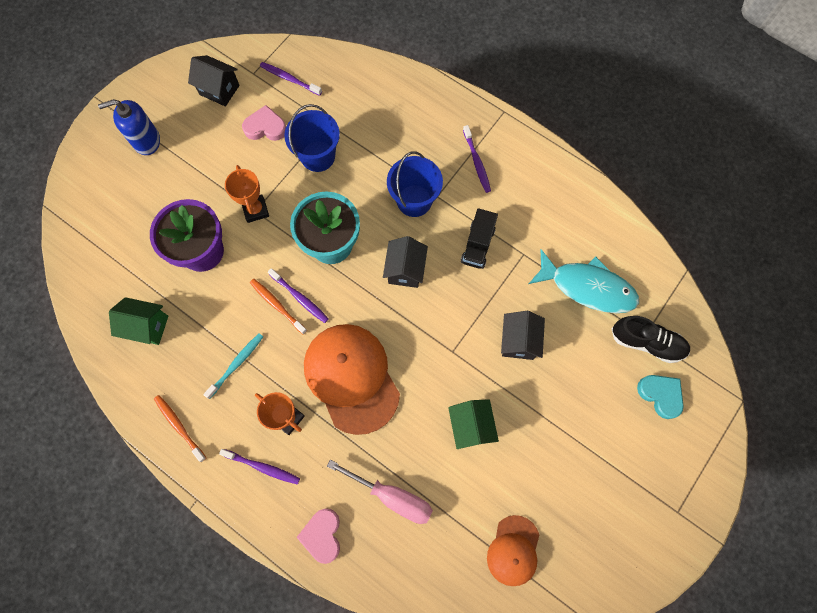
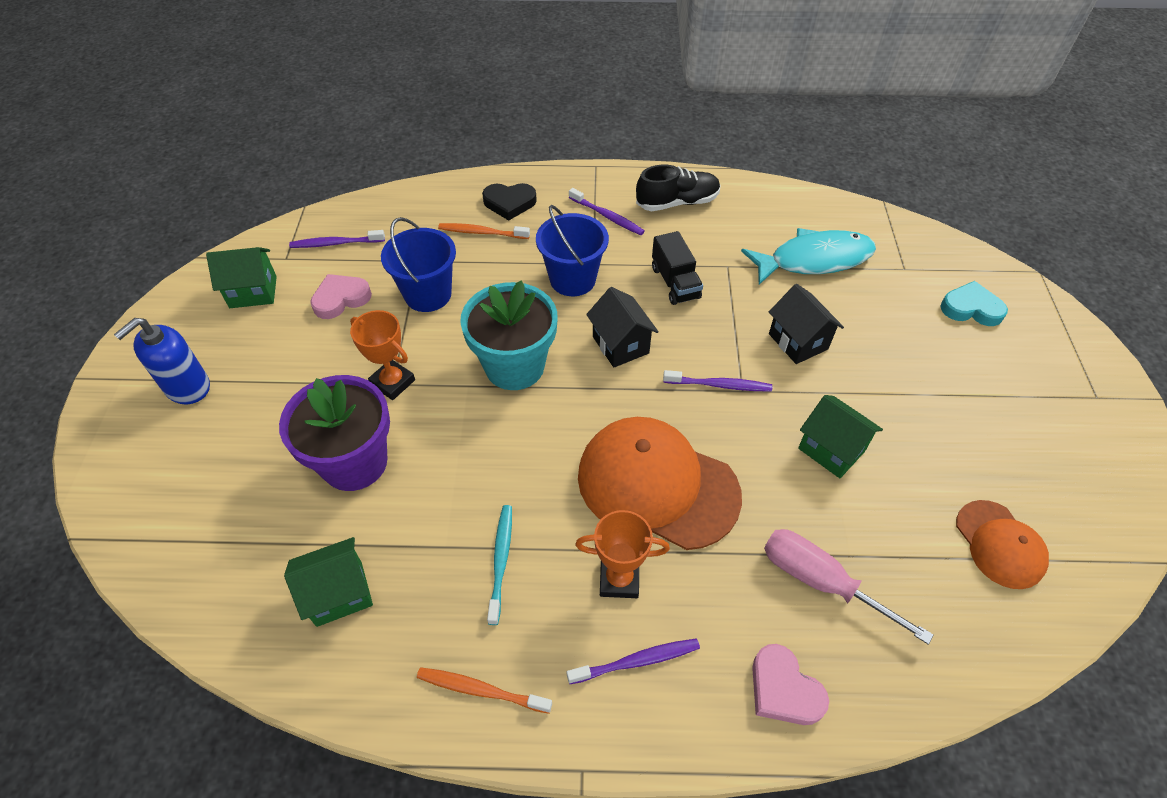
camera: 35 degrees left, 20 degrees down
black house [188,55,240,107] -> green house [206,247,277,308]
orange toothbrush [250,279,307,334] -> orange toothbrush moved to [438,223,530,239]
purple toothbrush [268,268,329,323] -> purple toothbrush moved to [663,370,772,391]
pink screwdriver [327,460,433,524] -> pink screwdriver turned 135 degrees counterclockwise [764,529,933,645]
black shoe [611,316,690,363] -> black shoe moved to [636,165,720,211]
none -> black heart [482,183,537,221]

